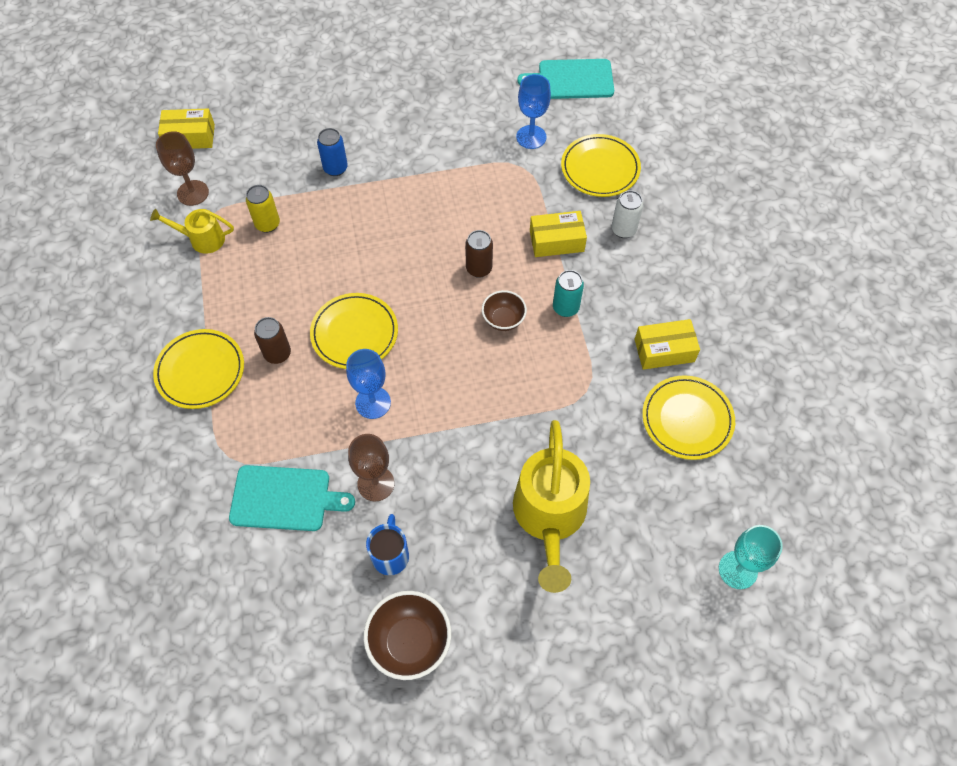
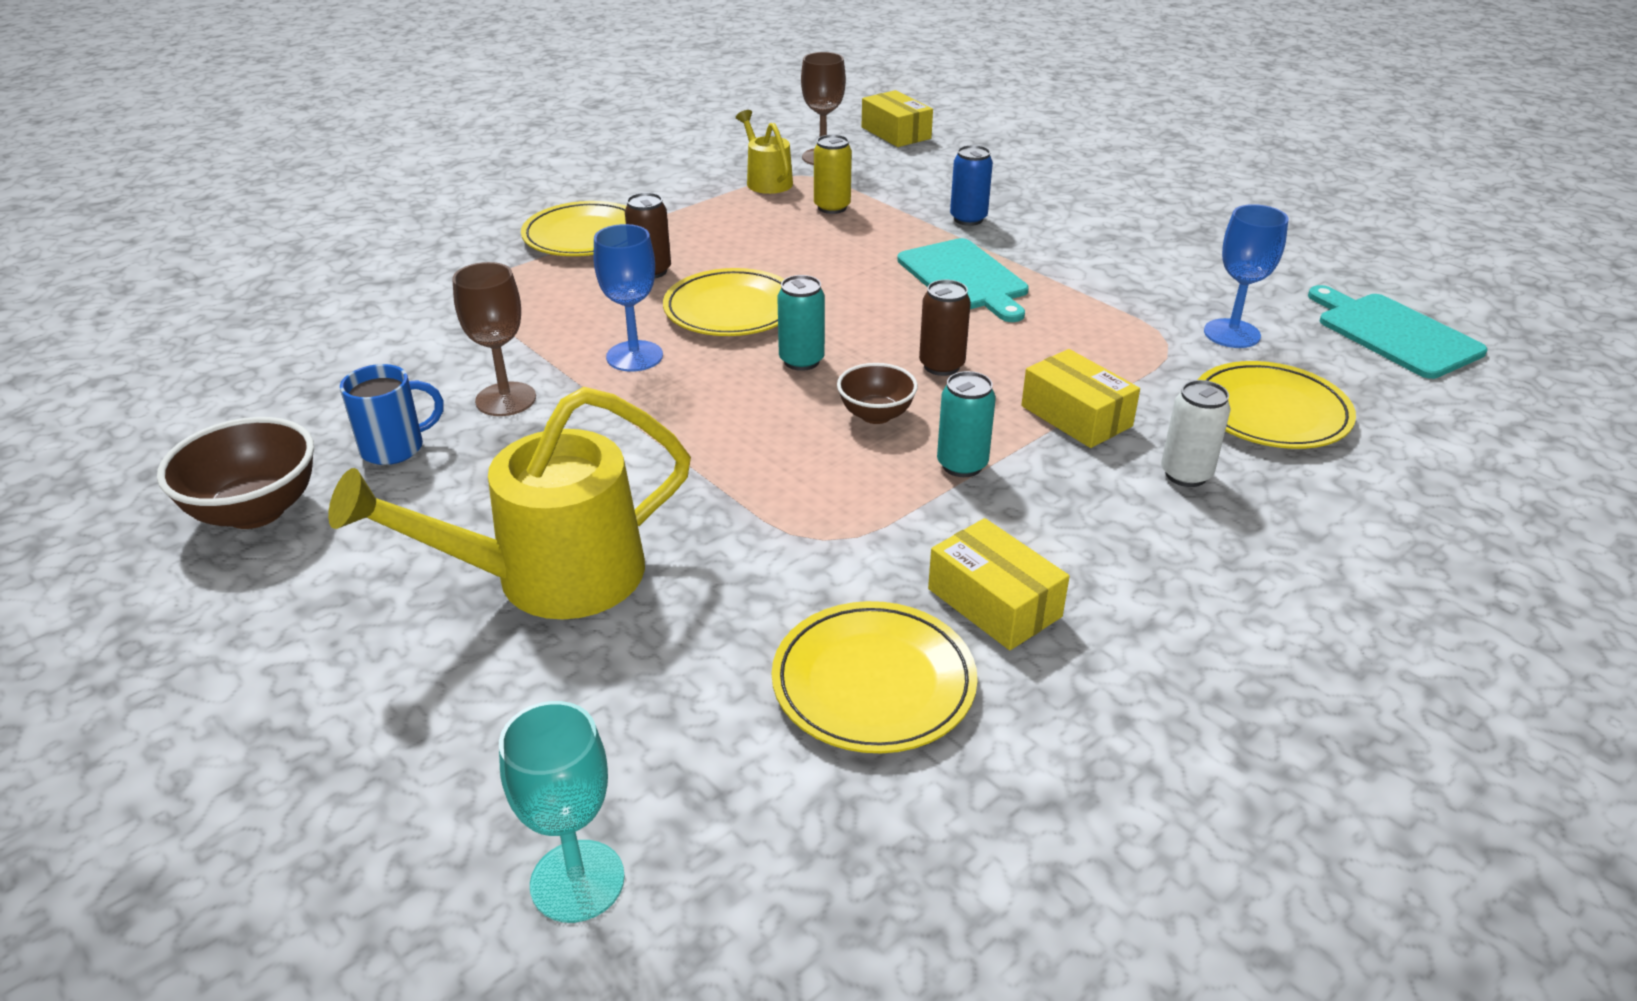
camera: 60 degrees right, 25 degrees down
turquoise cutting board [229,465,355,531] -> turquoise cutting board moved to [897,238,1029,322]
none -> turquoise can [777,275,825,371]

